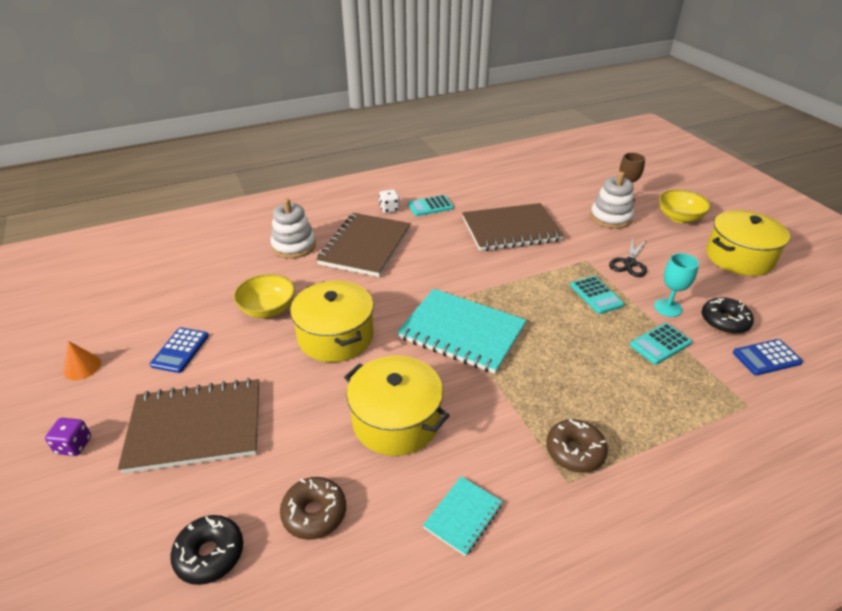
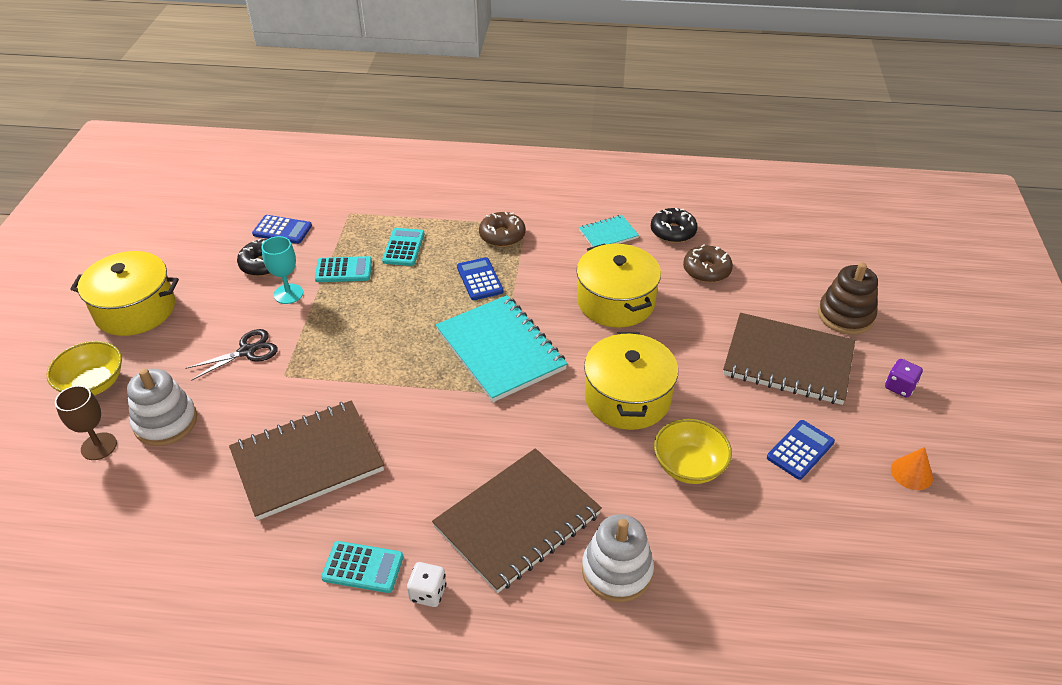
camera: 150 degrees left, 5 degrees up
black donut [170,515,243,585] -> black donut moved to [651,208,698,243]
brown notebook [462,203,564,251] -> brown notebook turned 45 degrees counterclockwise [229,401,384,520]
turquoise calculator [570,276,624,314] -> turquoise calculator moved to [382,228,424,266]
none -> blue calculator [457,257,504,300]
none -> brown stacking toy [818,262,878,335]

